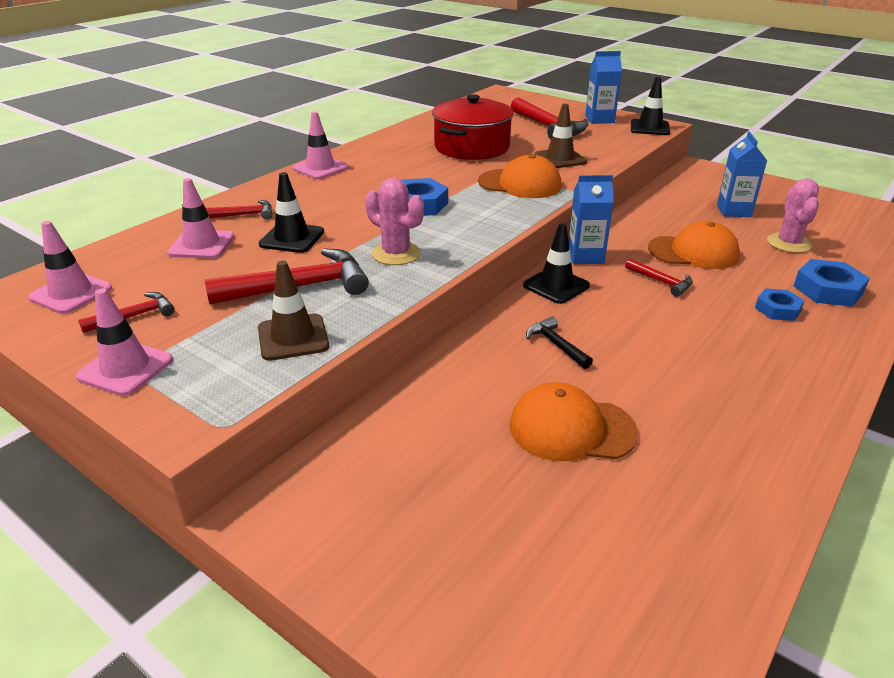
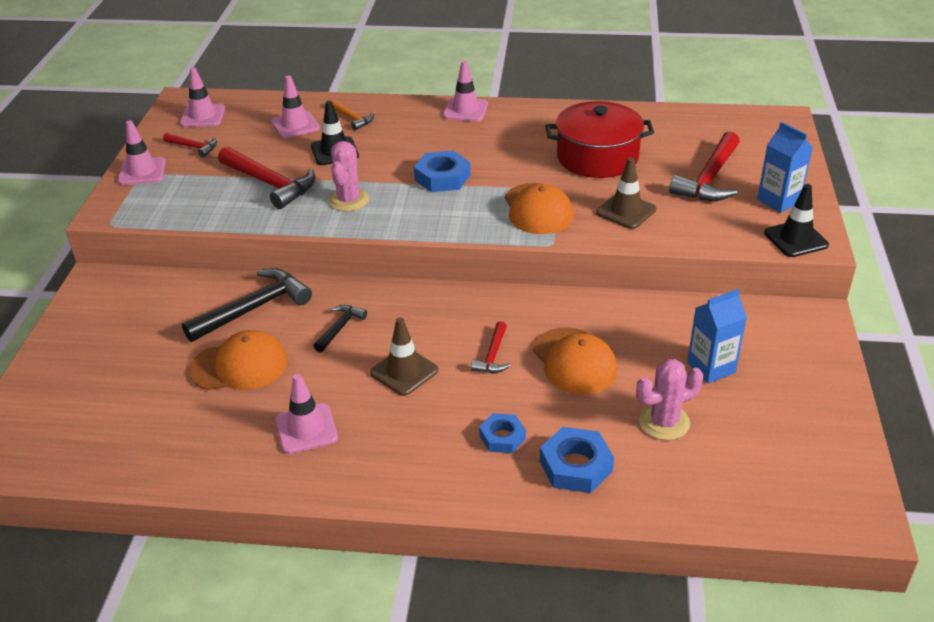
camera: 60 degrees right, 5 degrees up
red hammer [206,200,272,220] -> orange hammer [332,100,374,130]
brown traffic cone [258,261,329,361] -> brown traffic cone moved to [370,317,438,396]
orange cap [509,382,638,461] -> orange cap turned 105 degrees clockwise [189,330,288,390]
black traffic cone [523,224,590,304] -> none
blue carton [568,175,614,264] -> none
none -> black hammer [182,268,312,342]
none -> pink traffic cone [275,374,338,454]

